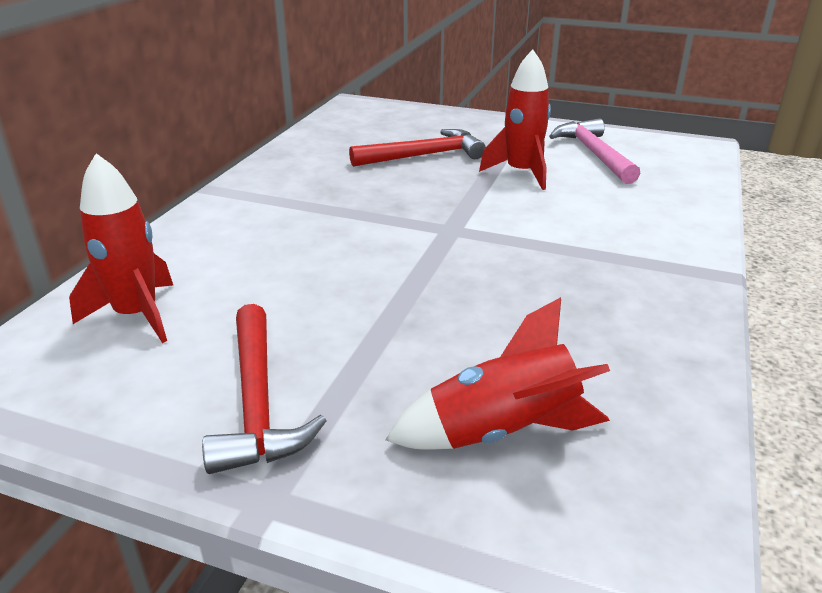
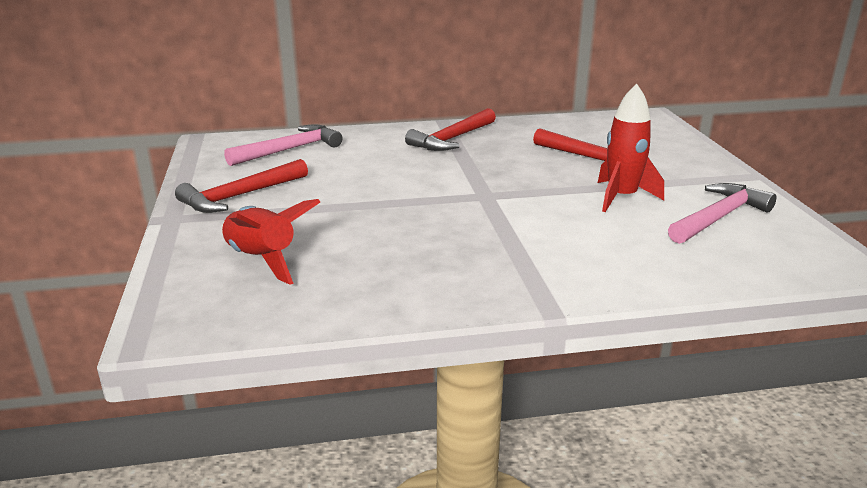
camera: 60 degrees right, 5 degrees down
red rocket [69,153,173,343] -> pink hammer [224,124,342,166]
none -> red hammer [405,108,496,151]

